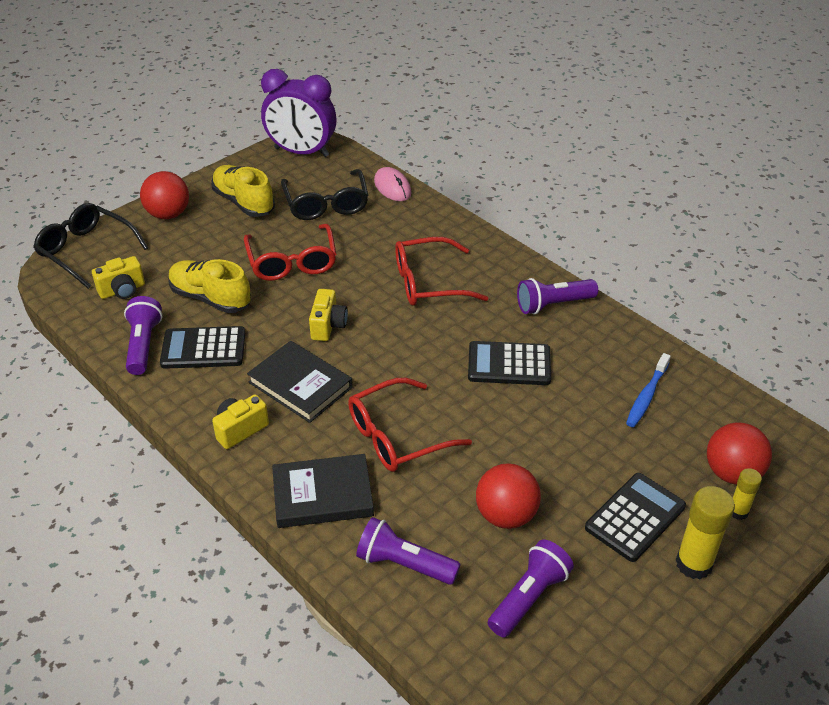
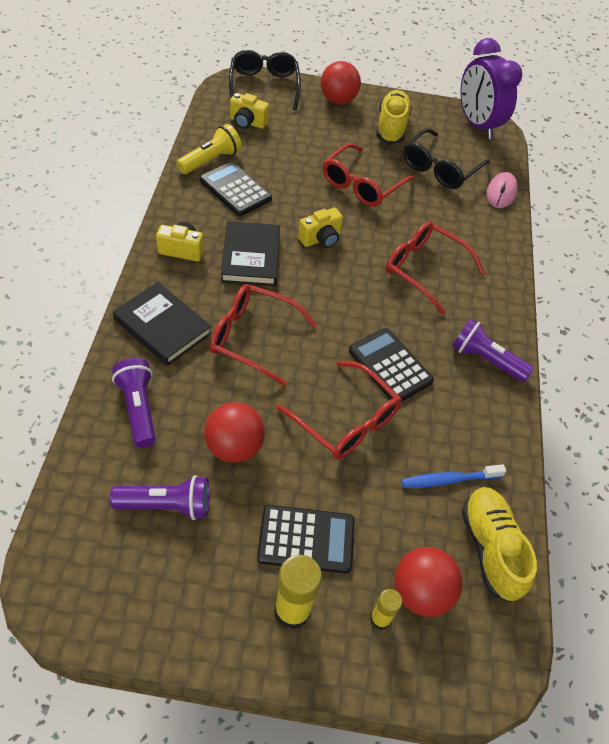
camera: 45 degrees right, 10 degrees up
purple flashlight [124,296,162,375] -> yellow flashlight [176,124,242,174]
yellow shoe [168,259,251,313] -> yellow shoe moved to [462,487,537,602]
none -> red glasses [276,361,402,459]

